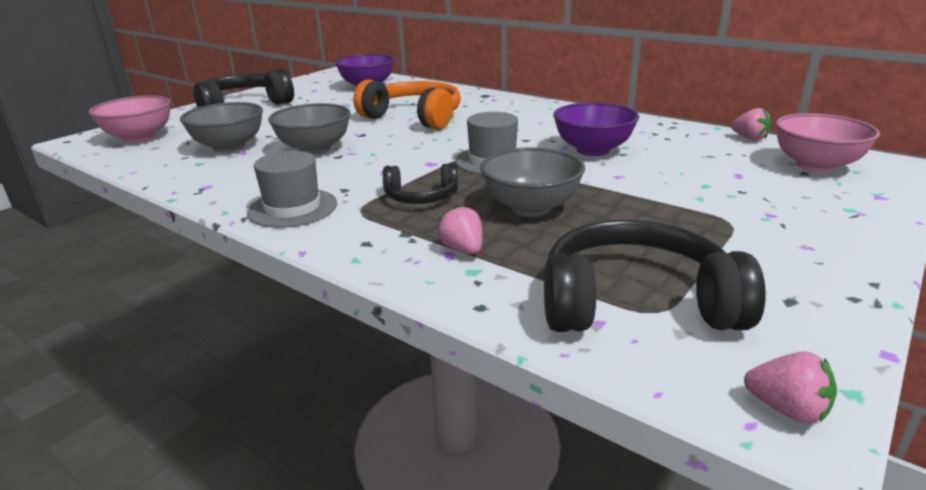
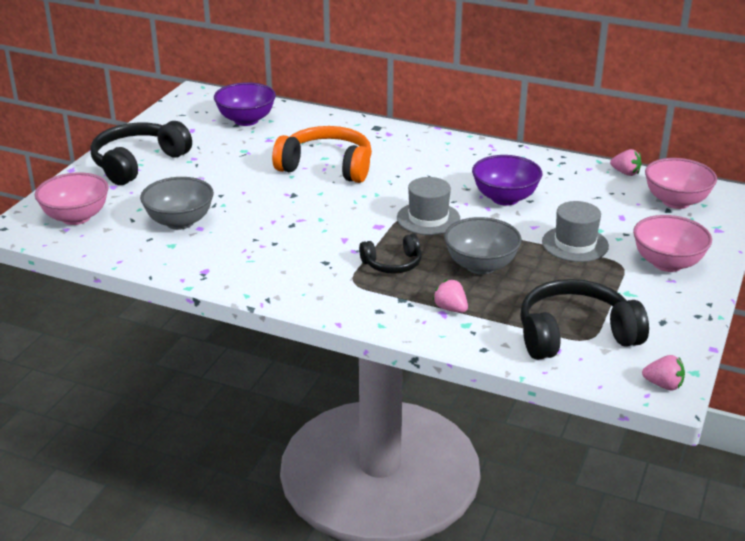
camera: 15 degrees left, 5 degrees up
grey hat [247,151,337,228] -> grey hat moved to [542,201,609,262]
grey bowl [268,103,351,155] -> none
none -> pink bowl [633,215,712,272]

